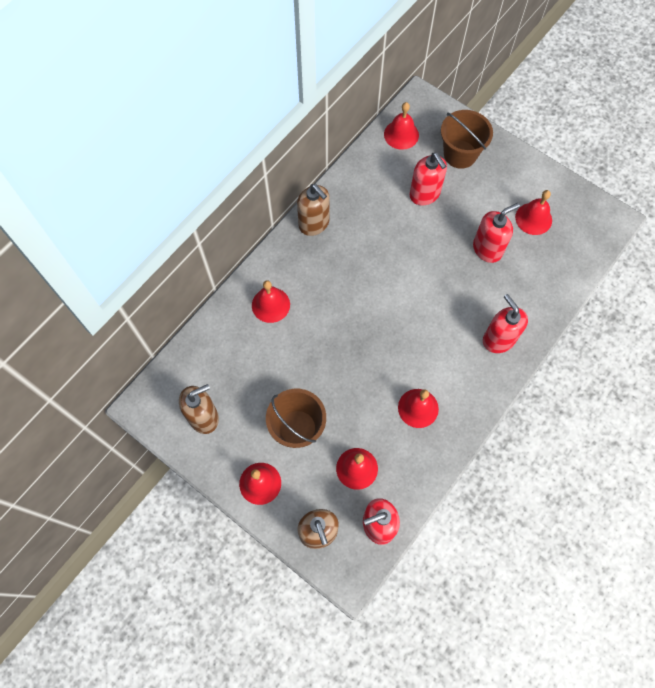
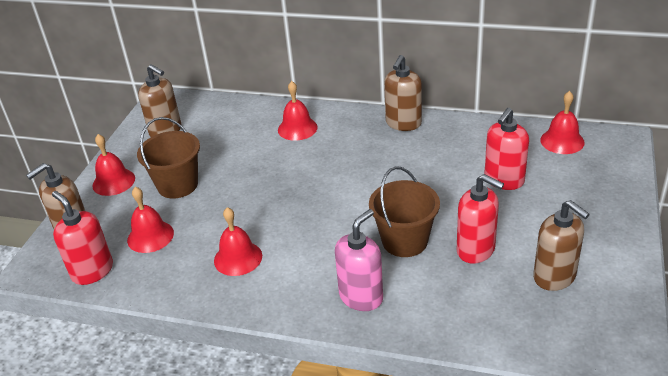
camera: 70 degrees right, 30 degrees down
brown bucket [441,110,493,169] -> brown bucket moved to [369,166,440,257]
red soap dispenser [483,294,528,353] -> pink soap dispenser [335,209,383,311]
red bell [515,190,552,235] -> brown soap dispenser [533,200,590,291]

